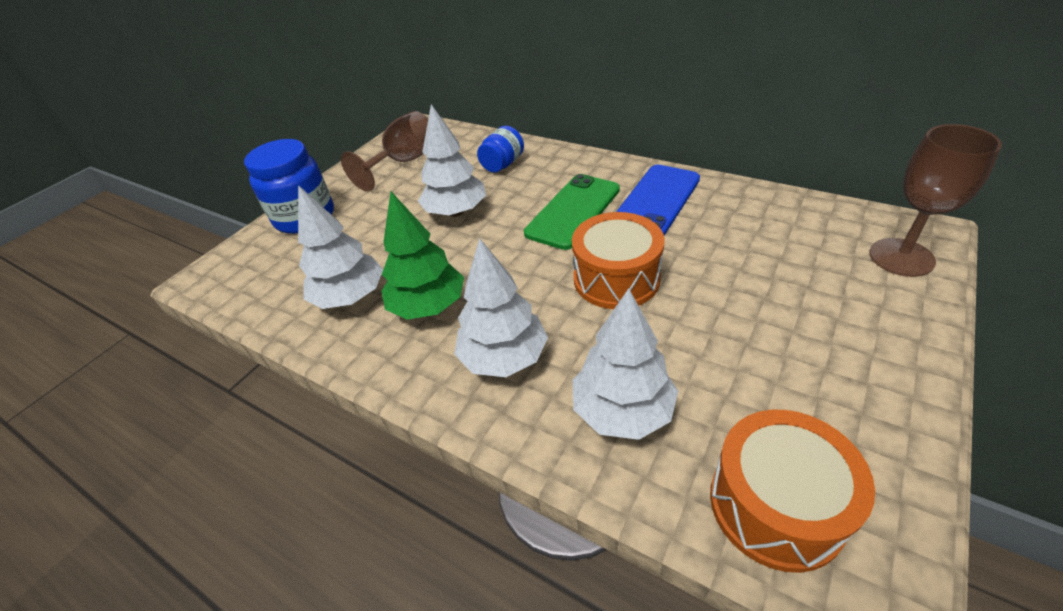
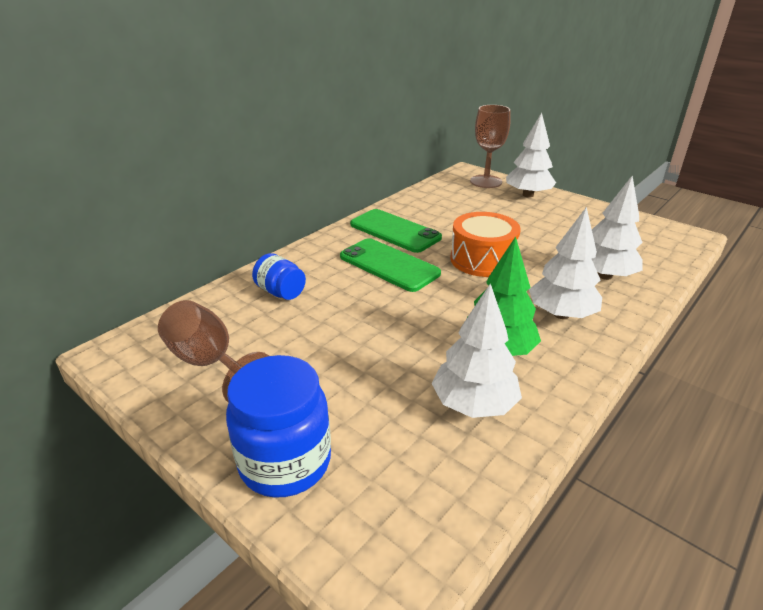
camera: 85 degrees left, 10 degrees down
white tree [418,104,486,217] -> white tree moved to [506,113,556,198]
blue phone [616,165,700,235] -> green phone [350,209,442,253]
orange drum [710,410,875,573] -> none

